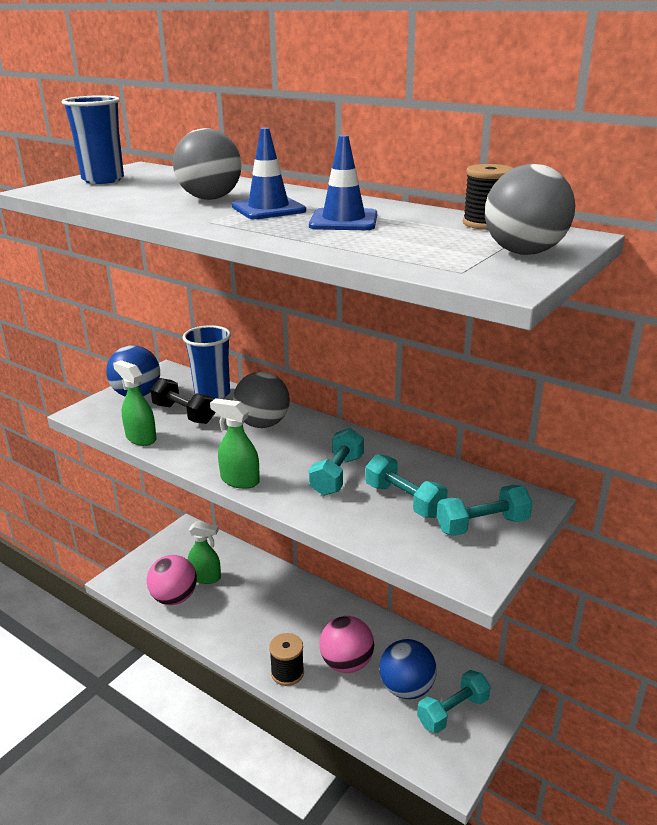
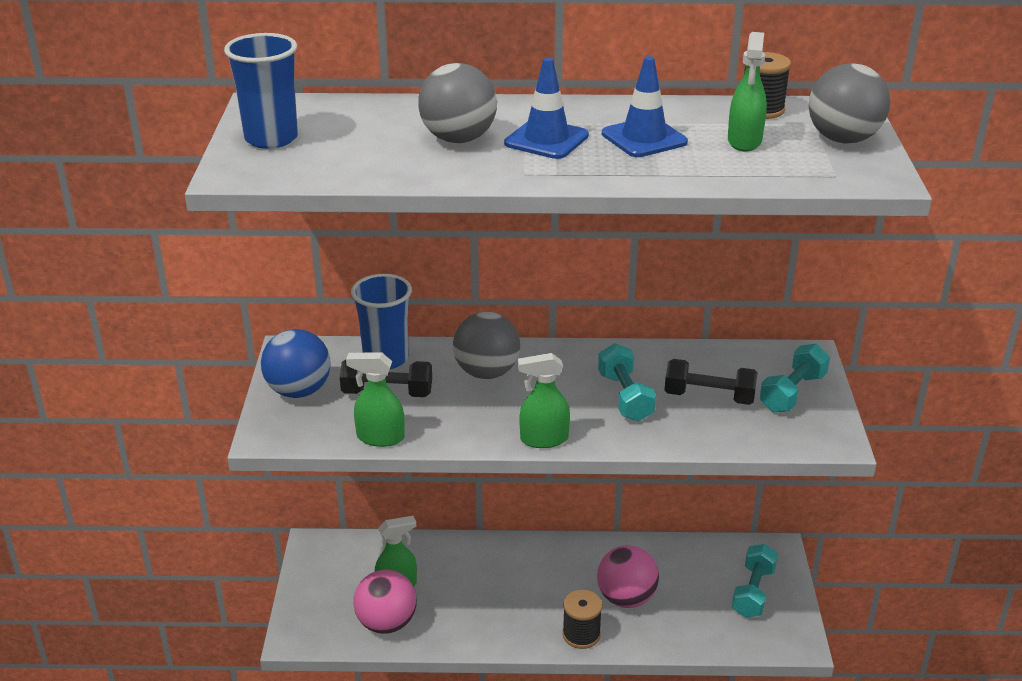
camera: 35 degrees left, 5 degrees up
turquoise dumbbell [365,454,448,518] -> black dumbbell [665,359,758,405]
blue ball [379,639,437,699] -> none
none -> green spray bottle [728,32,767,151]

